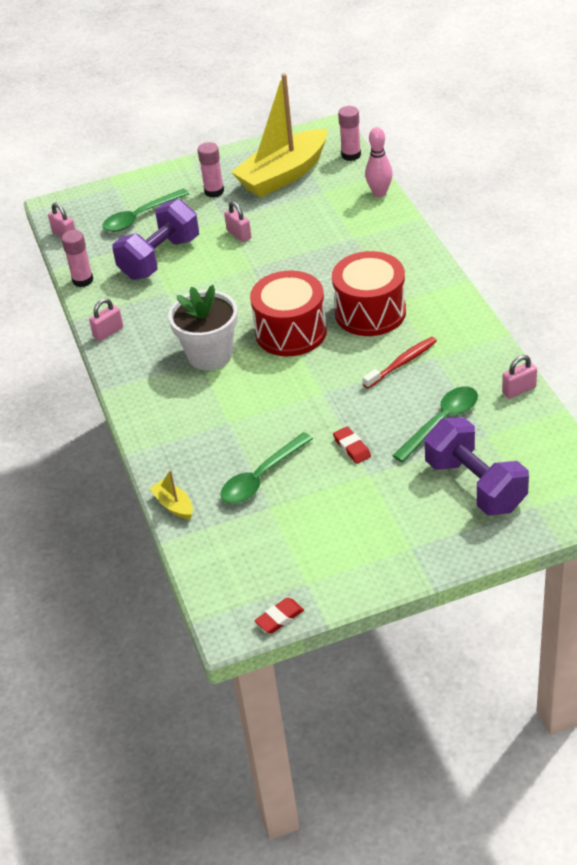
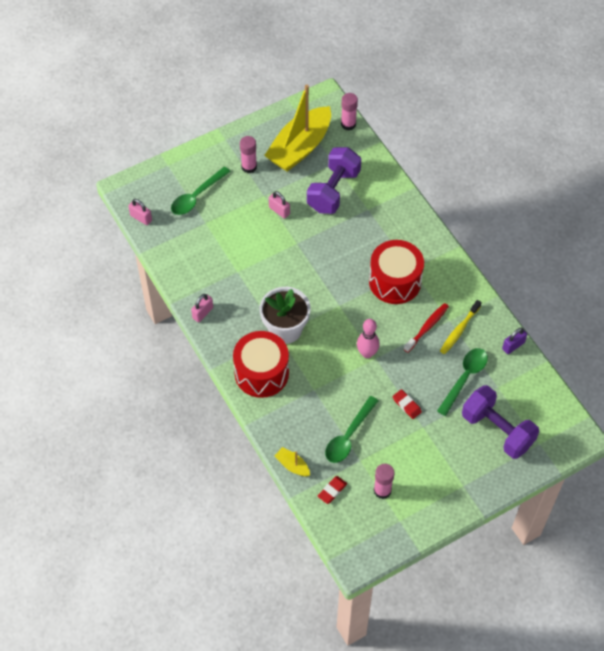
camera: 15 degrees left, 15 degrees up
pink glue stick [61,230,93,287] -> pink glue stick moved to [374,464,395,499]
purple dumbbell [112,199,199,280] -> purple dumbbell moved to [307,147,361,214]
red drum [250,270,327,356] -> red drum moved to [233,331,289,398]
red eraser [254,598,304,633] -> red eraser moved to [318,476,347,504]
pink bowling pin [365,127,393,197] -> pink bowling pin moved to [357,319,380,358]
pink padlock [502,355,537,399] -> purple padlock [502,328,527,354]
none -> yellow toothbrush [440,300,482,354]

